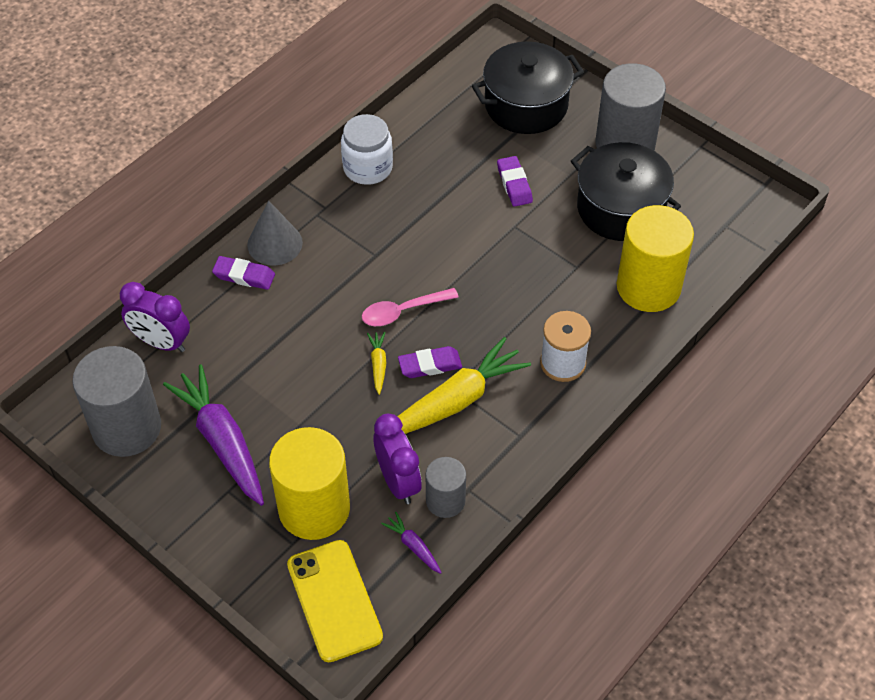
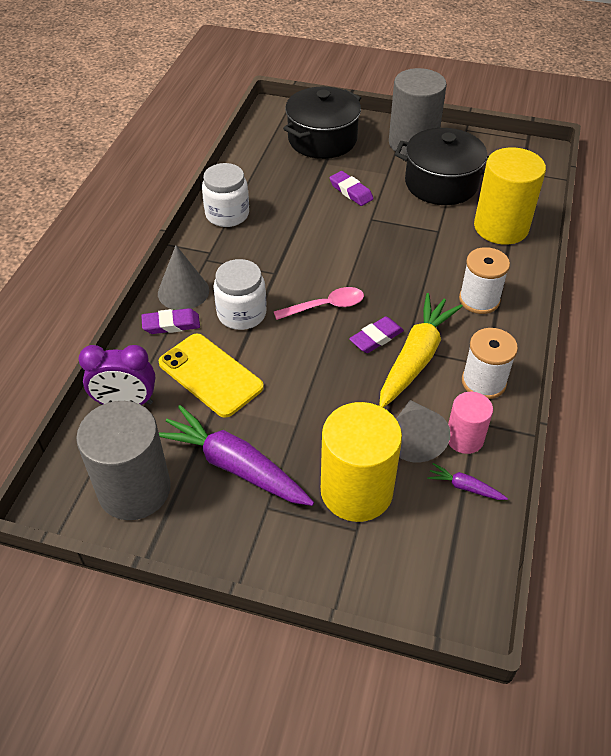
camera: 25 degrees left, 5 degrees down
yellow phone [287,540,383,662] -> yellow phone moved to [158,334,264,418]
pink spoon [362,288,459,326] -> pink spoon turned 150 degrees counterclockwise [274,287,364,320]
yellow carrot [367,332,387,395] -> none
purple clock [374,414,422,504] -> grey cone [396,400,451,462]
grey cylinder [426,457,466,518] -> pink cylinder [448,392,493,454]
none -> white jar [213,259,267,330]
none -> white spool [462,328,518,399]

